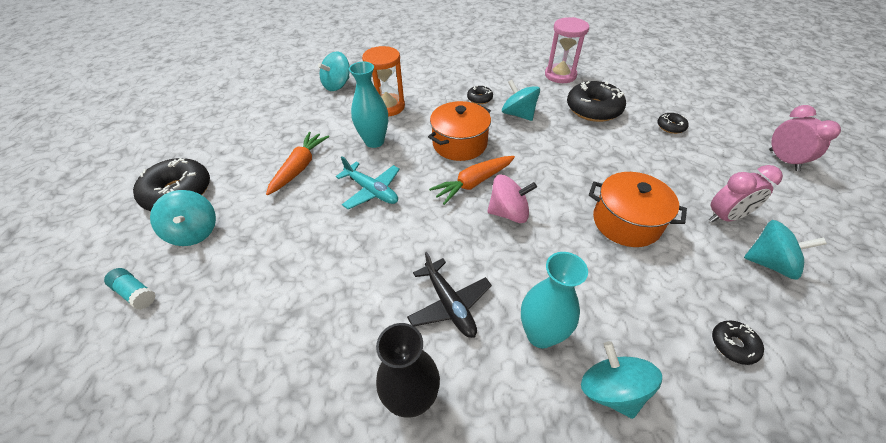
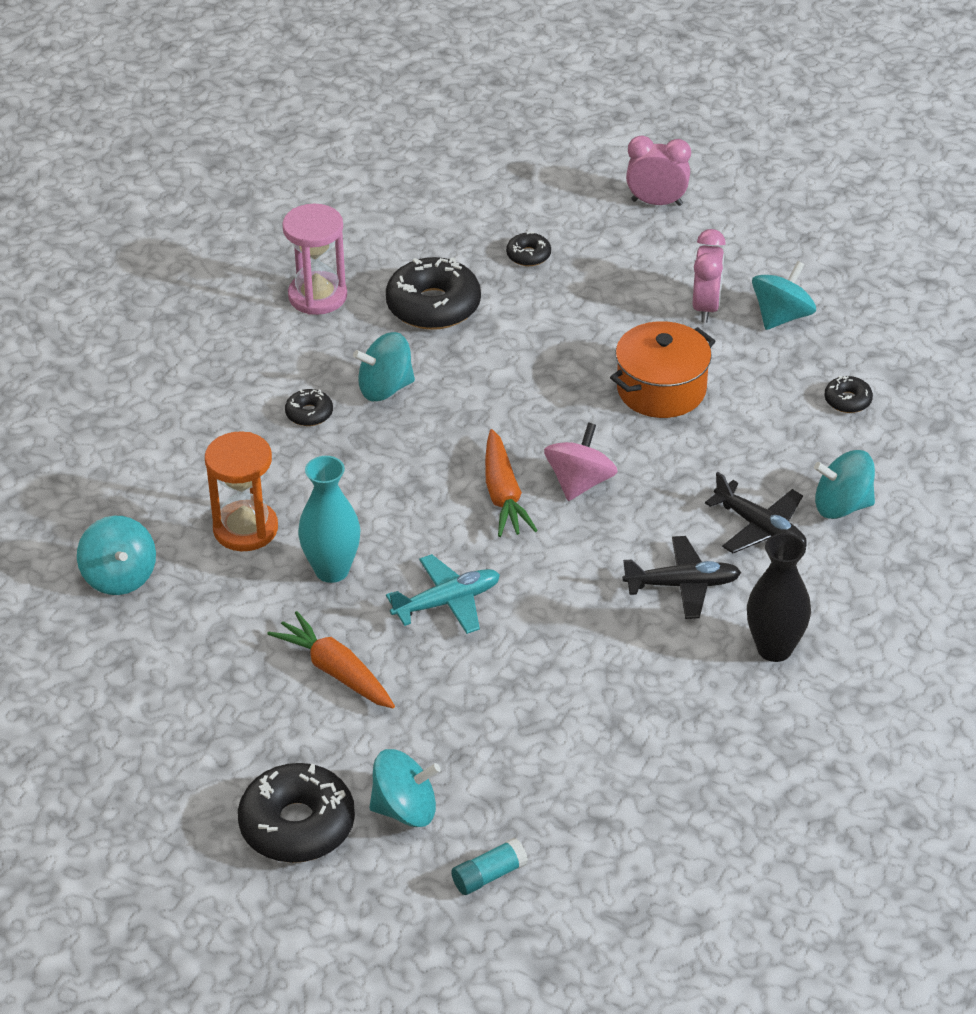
camera: 65 degrees left, 5 degrees down
orange pot [428,101,491,161] -> none
turquoise vase [521,252,588,349] -> black plane [705,472,807,553]

